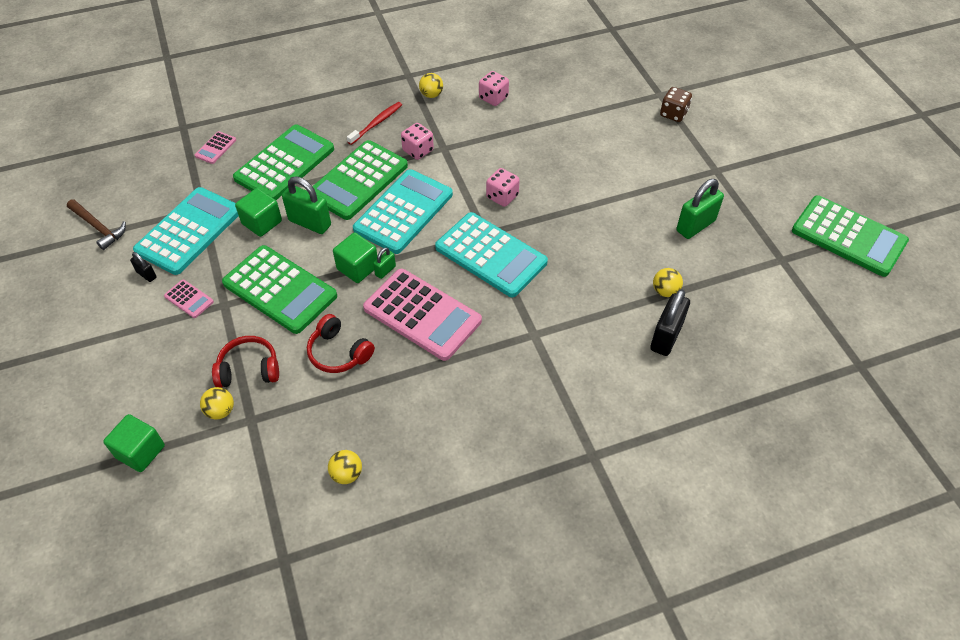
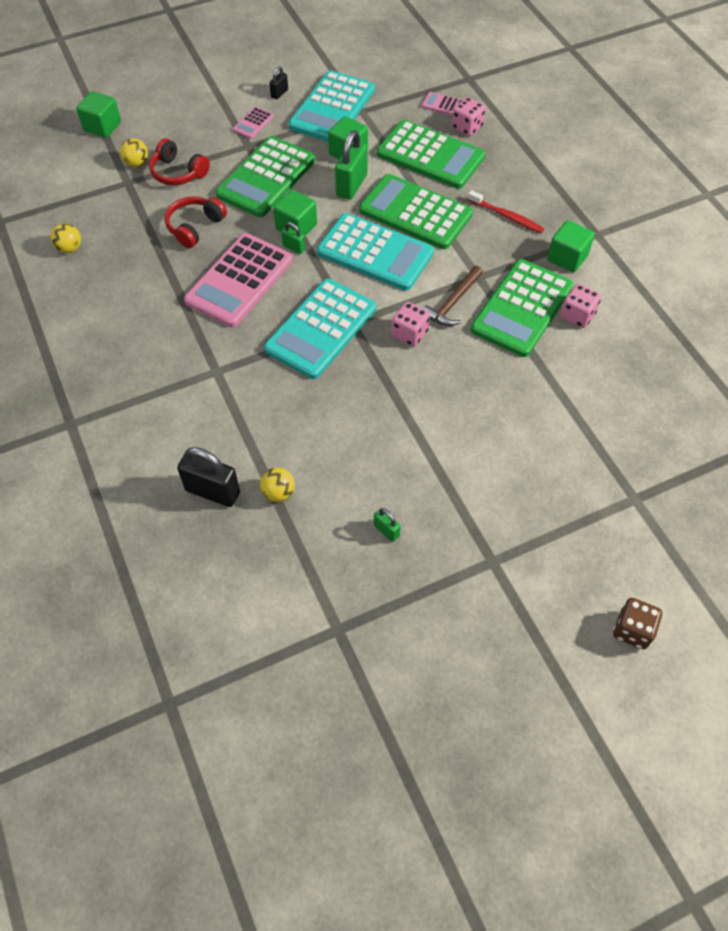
camera: 85 degrees right, 5 degrees up
brown hammer [67,199,126,250] -> brown hammer moved to [423,266,483,326]
turquoise calculator [133,187,239,275] -> turquoise calculator turned 90 degrees clockwise [288,70,375,142]
red headphones [212,336,279,388] -> red headphones turned 135 degrees clockwise [149,138,210,185]
pink dice [401,123,434,160] -> pink dice moved to [452,97,486,136]
yellow ball [419,73,443,98] -> green cube [547,220,595,273]
brown dice [660,87,692,122] -> brown dice moved to [613,598,662,649]
green padlock [676,179,724,239] -> green padlock [374,508,401,542], size x0.50
green calculator [792,195,909,277] -> green calculator moved to [471,259,573,357]

